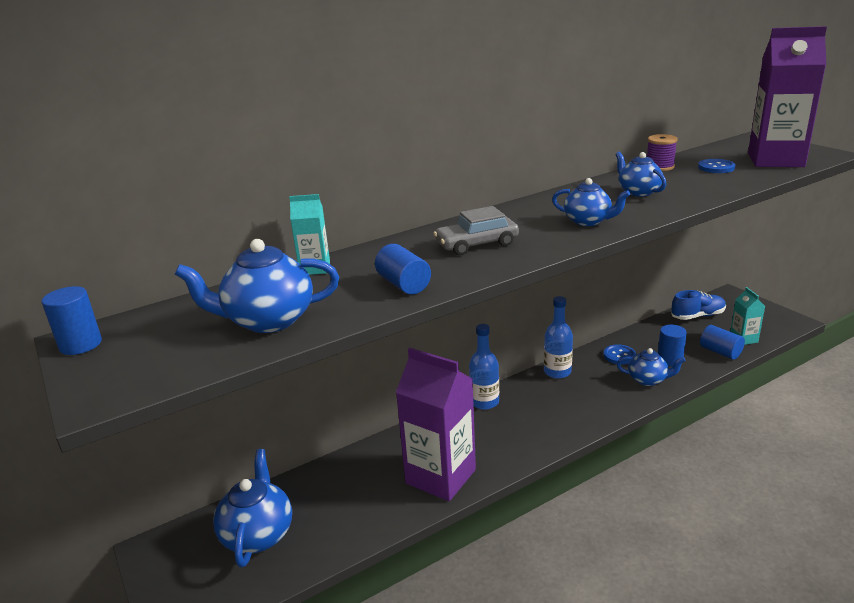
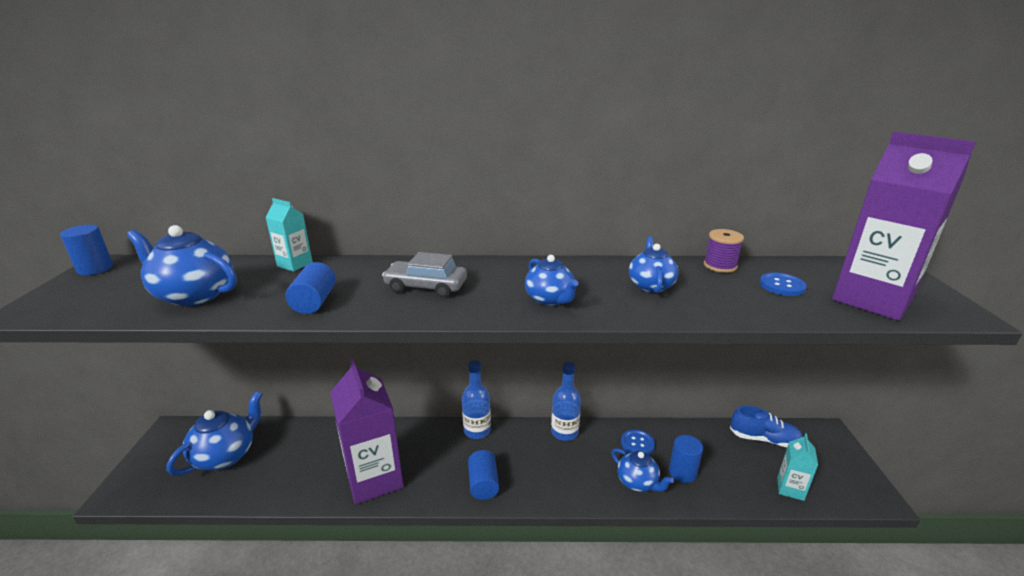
camera: 30 degrees right, 0 degrees up
blue cylinder [700,325,745,360] -> blue cylinder moved to [468,450,499,500]

